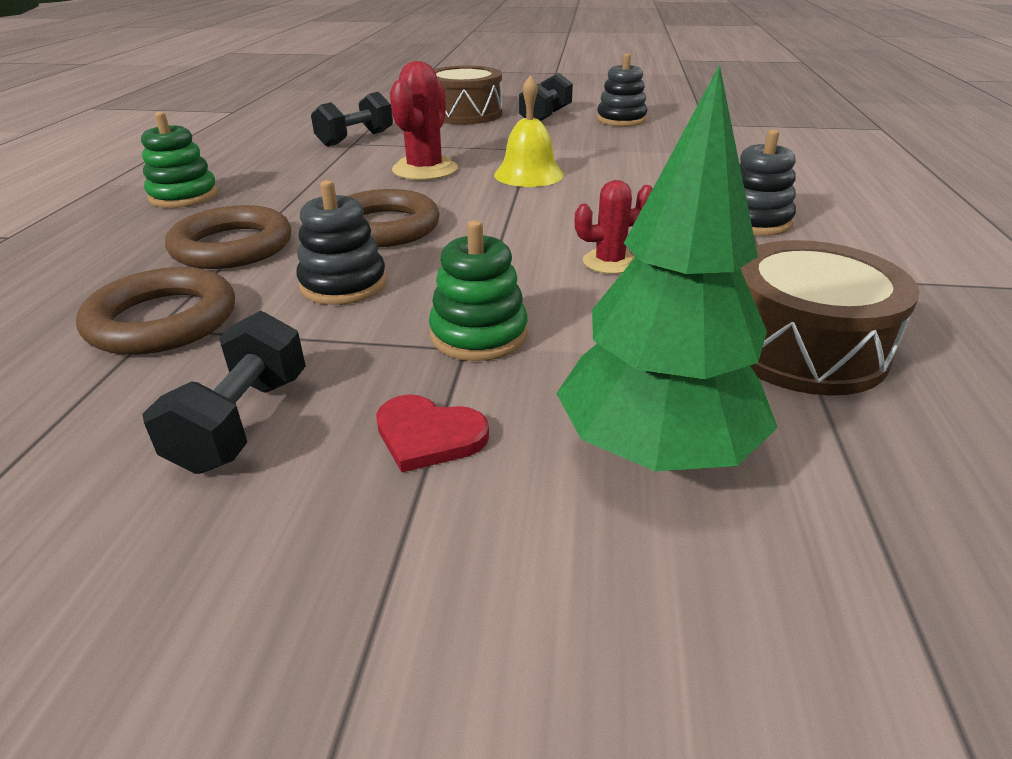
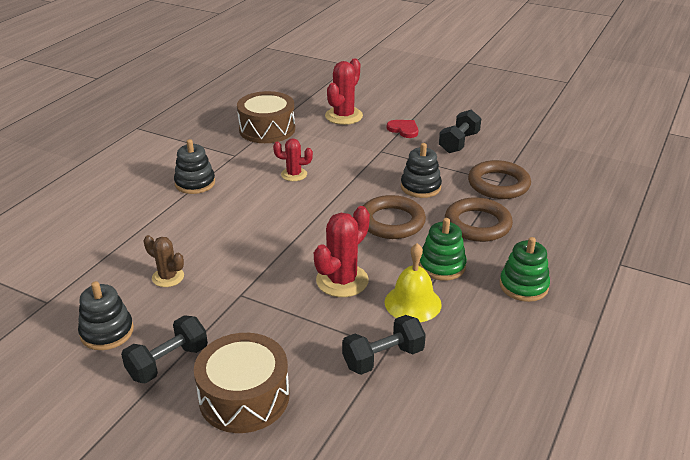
camera: 160 degrees left, 0 degrees up
green stacking toy [429,220,528,361] -> green stacking toy moved to [419,218,467,280]
yellow bell [494,75,564,187] -> yellow bell moved to [385,243,442,322]
green tree [556,65,778,471] -> red cactus [325,59,363,125]
none -> brown cactus [144,235,184,287]

